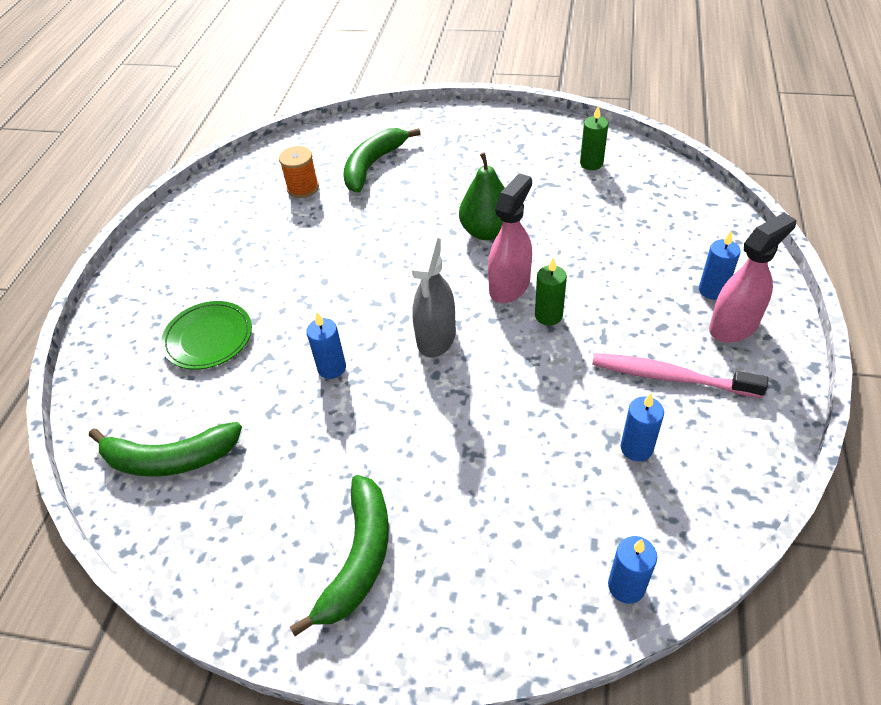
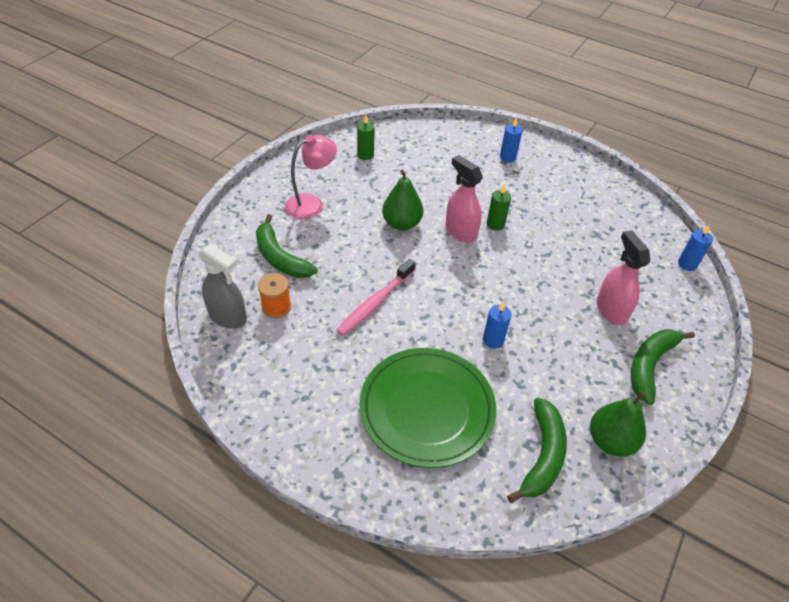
camera: 75 degrees left, 0 degrees up
green plate [161,301,252,370] -> green plate [359,348,496,468], size x1.78
green banana [290,475,389,636] -> green banana turned 90 degrees counterclockwise [631,330,695,405]
grey spray bottle [412,236,456,358] -> grey spray bottle moved to [198,244,247,329]
pink toothbrush [592,353,768,398] -> pink toothbrush moved to [336,259,416,336]
blue candle [620,393,664,461] -> none
pink spray bottle [709,213,796,343] -> pink spray bottle moved to [597,230,650,325]
none -> pink lamp [285,135,337,219]
none -> green pear [590,392,646,457]

